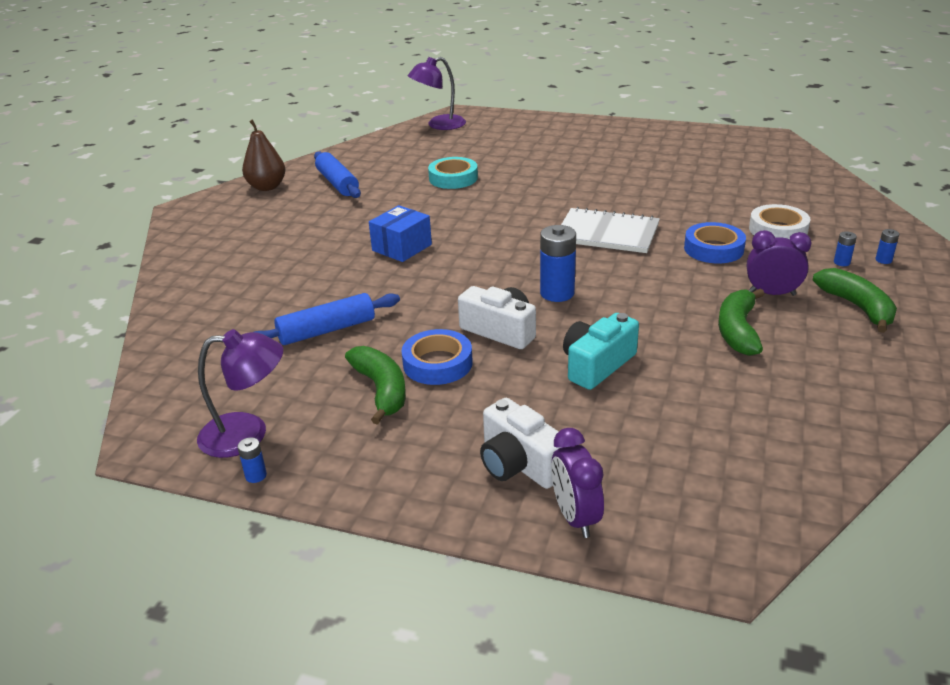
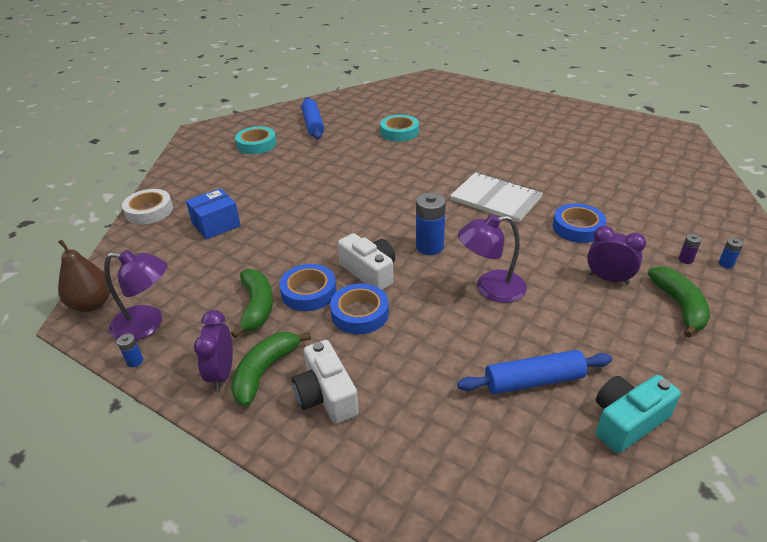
camera: 15 degrees right, 5 degrees up
brown pear [242,119,286,191] -> brown pear moved to [58,240,110,312]
blue rolling pin [254,293,400,345] -> blue rolling pin moved to [457,350,612,394]
blue box [369,205,432,262] -> blue box moved to [186,188,241,240]
purple lamp [408,57,466,130] -> purple lamp moved to [458,214,527,303]
purple clock [551,428,604,538] -> purple clock moved to [194,310,233,391]
turquoise camera [563,313,639,390] -> turquoise camera moved to [596,375,681,453]
green banana [718,289,764,356] -> green banana moved to [231,332,311,407]
white tape [749,204,811,239] -> white tape moved to [122,189,173,225]
blue battery [834,231,857,266] -> purple battery [679,234,702,264]
none -> turquoise tape [235,126,277,154]
none -> blue tape [330,284,389,334]

